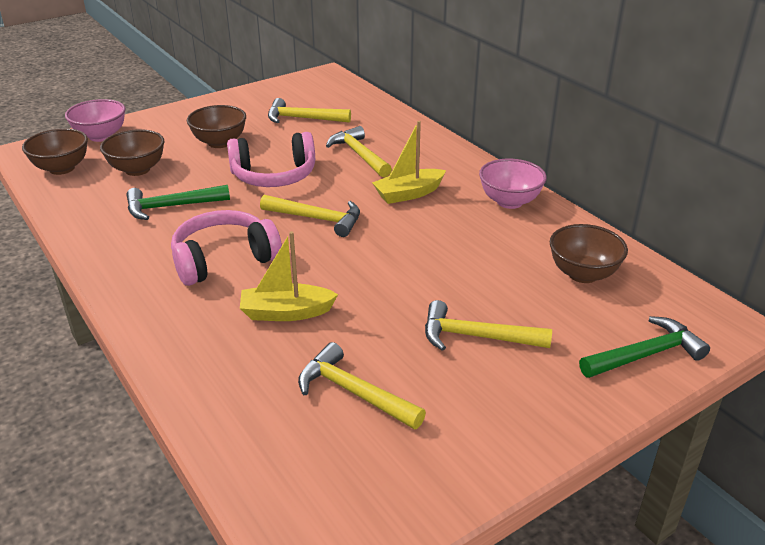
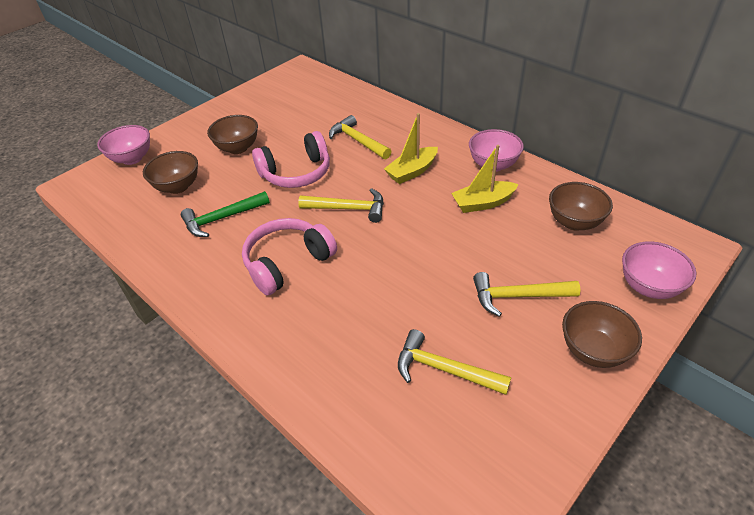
camera: 10 degrees left, 10 degrees up
brown bowl [22,128,88,175] -> brown bowl moved to [562,301,642,368]
yellow boat [240,231,338,321] -> yellow boat moved to [451,145,519,213]
yellow hammer [268,98,351,123] -> none
green hammer [579,316,710,378] -> pink bowl [622,241,696,299]

